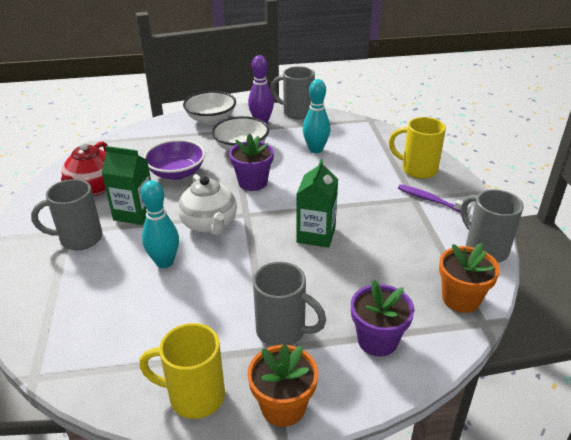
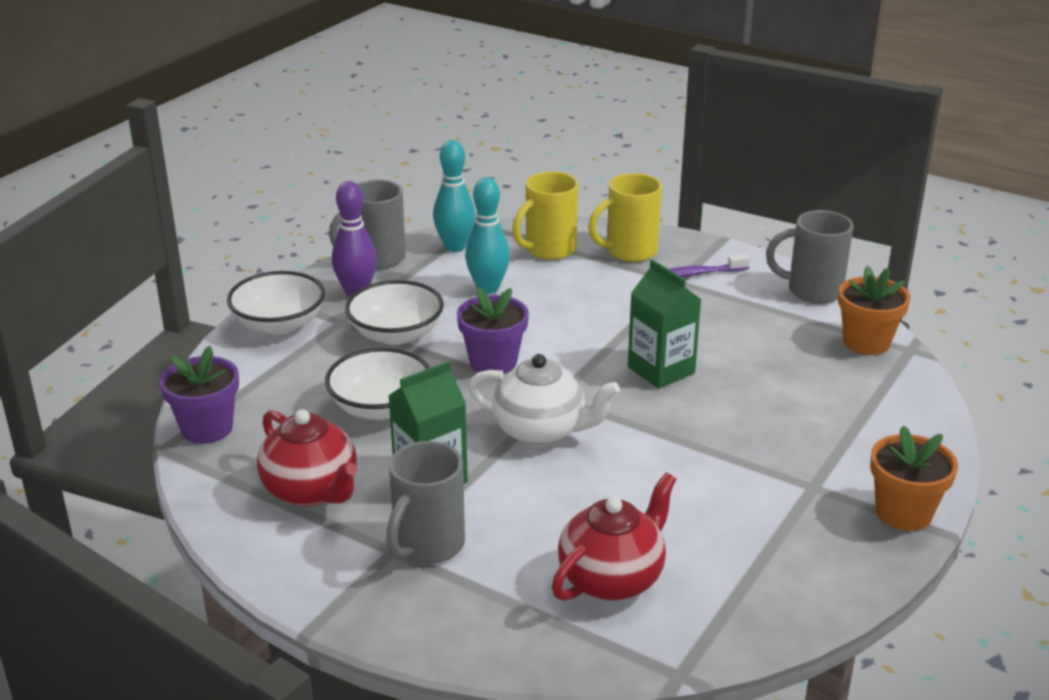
camera: 50 degrees left, 5 degrees down
yellow mug [139,323,225,419] -> yellow mug moved to [512,171,579,260]
turquoise bowling pin [141,180,179,268] -> turquoise bowling pin moved to [433,140,475,252]
purple bowl [143,139,205,180] -> white bowl [325,348,430,420]
grey mug [253,262,326,346] -> none
purple flower pot [351,279,414,357] -> purple flower pot moved to [159,346,239,444]
none -> red teapot [552,473,676,601]

